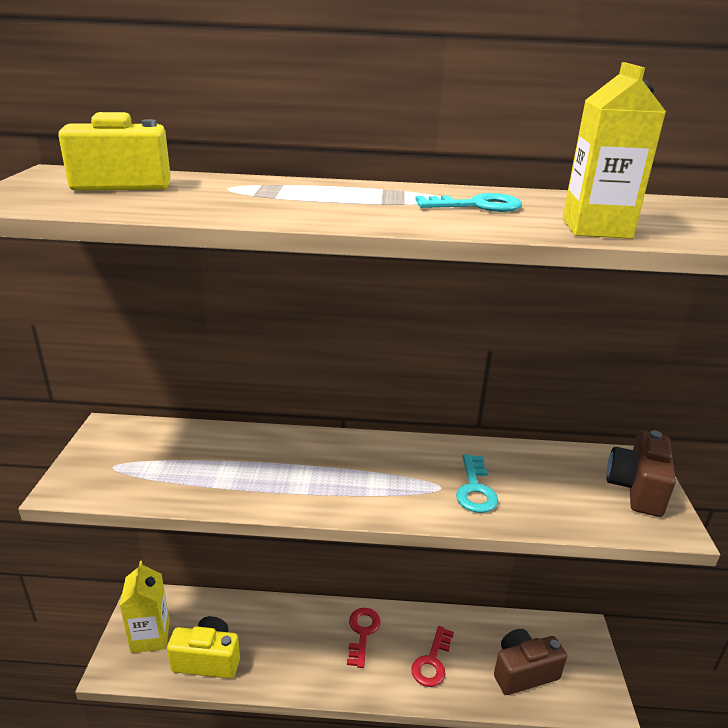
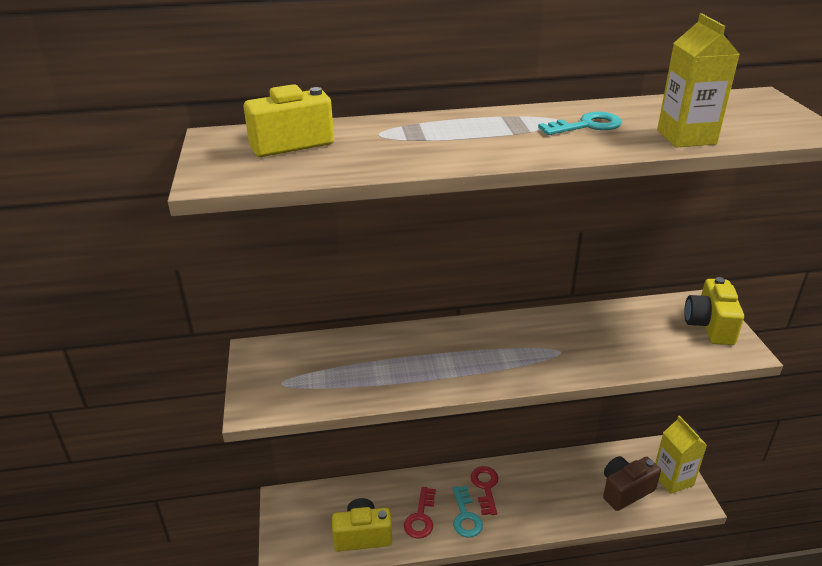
camera: 10 degrees left, 5 degrees up
yellow carton [120,561,170,653] -> yellow carton moved to [655,416,707,494]
red key [411,626,454,687] -> red key moved to [404,487,436,538]
turquoise key [456,454,498,513] -> turquoise key moved to [453,486,483,537]
brown camera [606,430,676,517] -> yellow camera [684,277,744,345]

